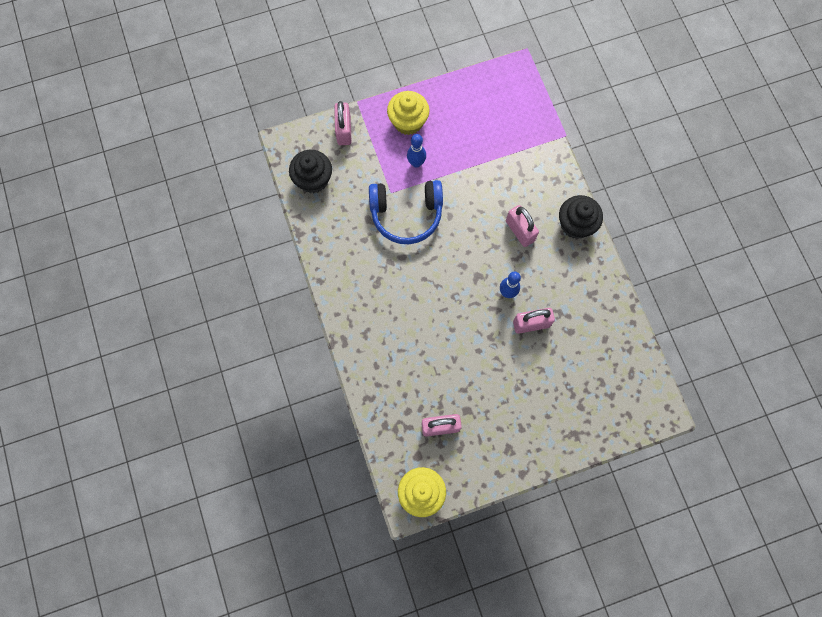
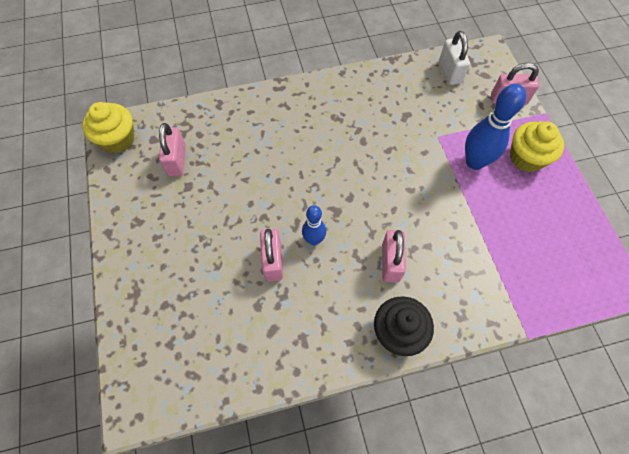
camera: 95 degrees right, 10 degrees down
black cupcake [289,150,332,193] -> white padlock [439,31,470,85]
blue headphones [369,180,443,244] -> none
blue bowling pin [407,134,426,168] -> blue bowling pin [465,84,526,170], size x1.69
pink padlock [506,205,539,247] -> pink padlock turned 60 degrees counterclockwise [382,230,406,283]

